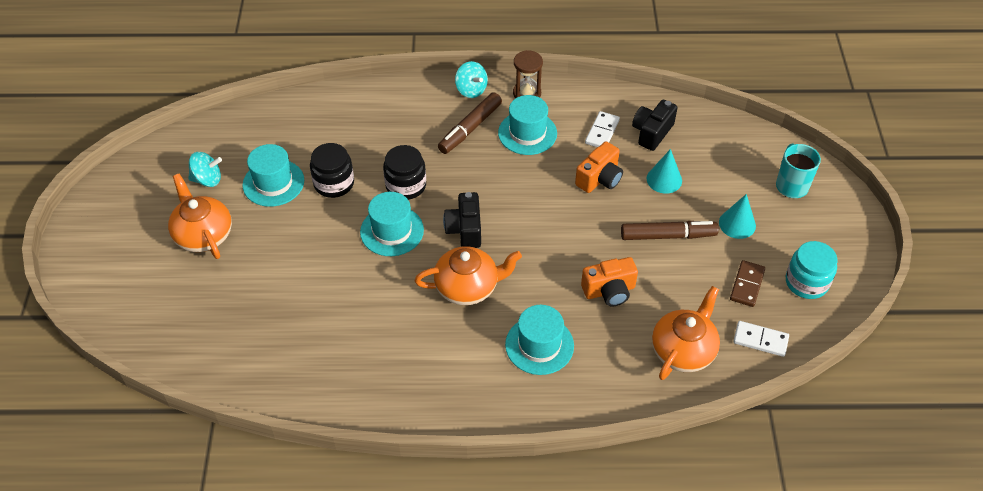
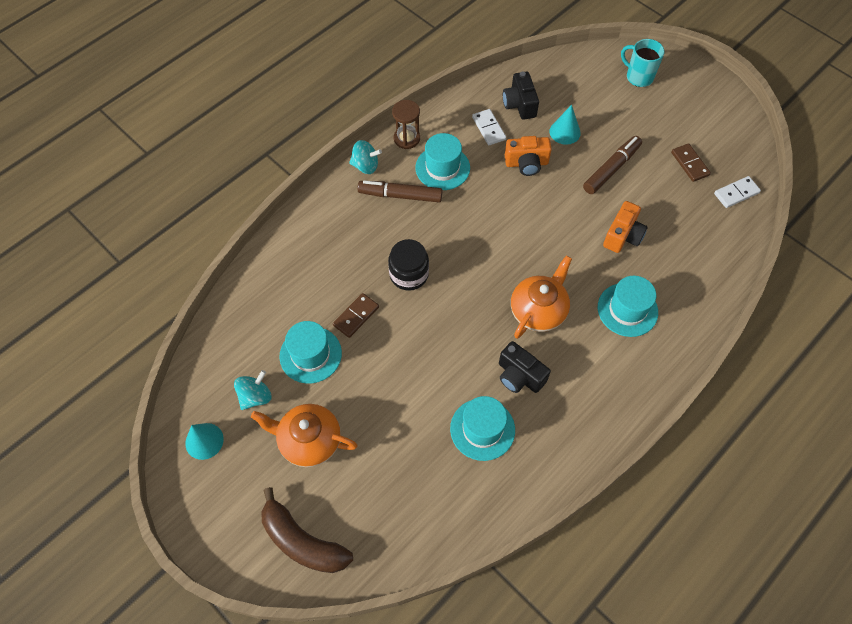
camera: 45 degrees left, 10 degrees up
black jar [310,143,354,198] -> brown domino [333,293,379,338]
turquoise hat [360,192,424,256] -> turquoise hat moved to [450,396,515,461]
brown marker [438,92,502,154] -> brown marker turned 105 degrees clockwise [357,181,443,203]
black camera [443,192,481,248] -> black camera moved to [499,341,551,393]
orange camera [575,141,623,193] -> orange camera turned 90 degrees clockwise [505,136,552,176]
orange teapot [652,286,720,380] -> none
turquoise cone [719,194,756,239] -> turquoise cone moved to [185,423,224,460]
turquoise jar [786,241,837,299] -> none
none -> brown banana [262,487,353,573]

